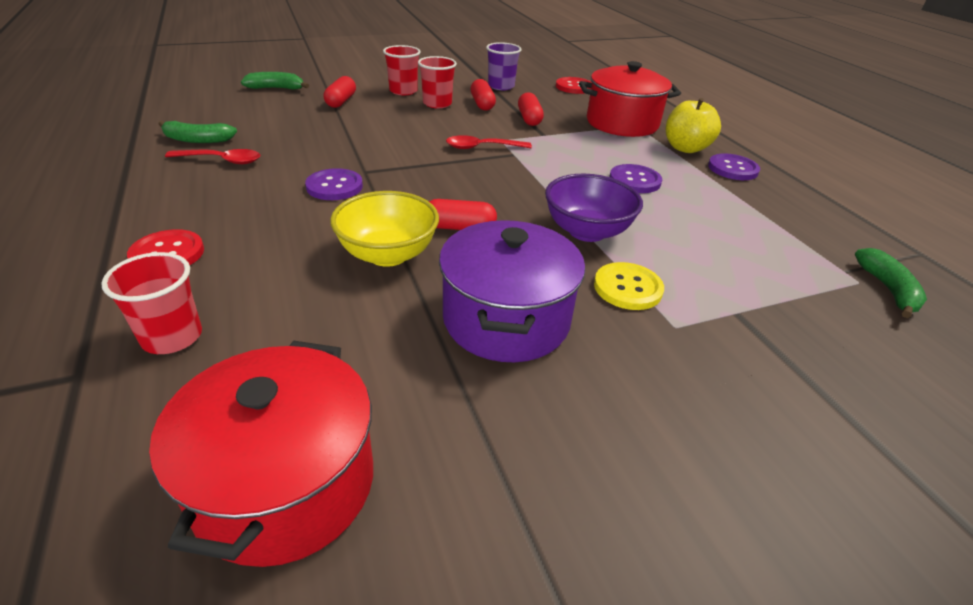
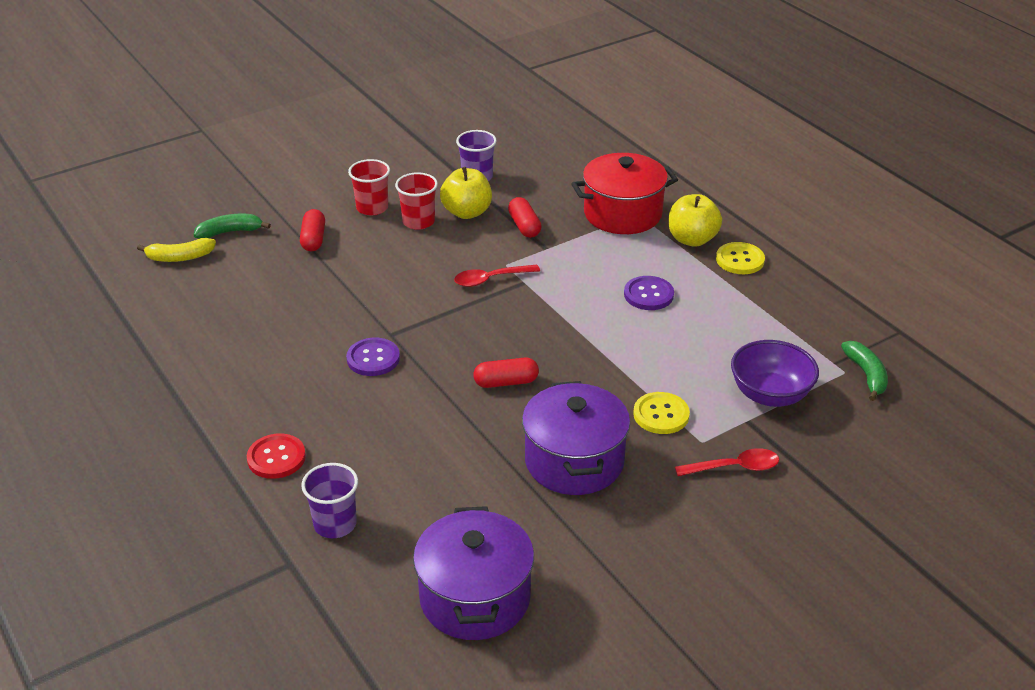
camera: 10 degrees left, 0 degrees up
red cup [101,252,202,354] -> purple cup [301,463,358,538]
red pot [149,340,373,567] -> purple pot [413,506,534,640]
green banana [158,121,237,143] -> none
red spoon [165,149,260,164] -> red spoon moved to [675,448,779,476]
yellow bowl [330,191,439,267] -> none
red capsule [471,79,496,111] -> yellow apple [440,167,492,219]
purple bowl [545,174,643,242] -> purple bowl moved to [731,340,819,407]
red button [556,77,592,94] -> none
purple button [708,153,760,180] -> yellow button [716,242,765,274]
none -> yellow banana [137,238,216,262]

